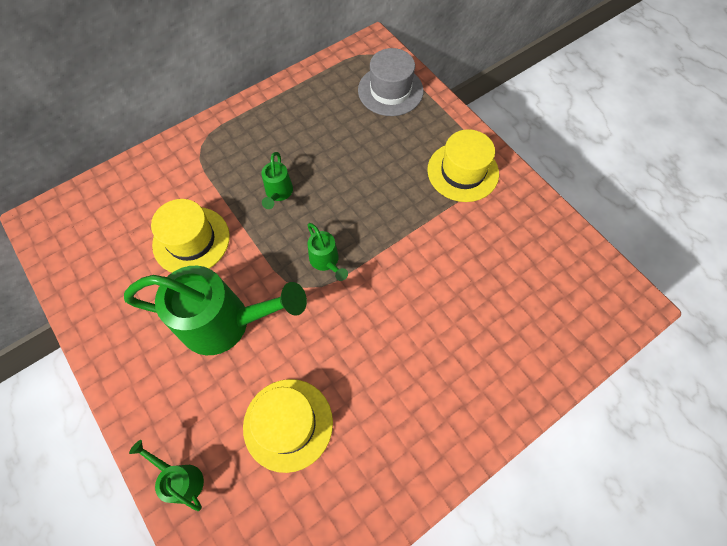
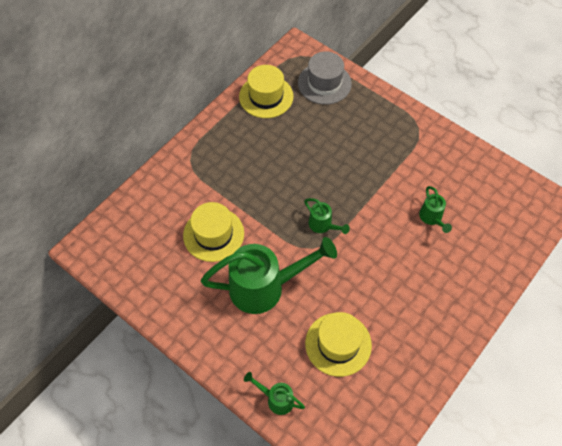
camera: 15 degrees left, 5 degrees down
green watering can [261,152,293,209] -> green watering can moved to [419,186,452,233]
yellow hat [427,129,499,202] -> yellow hat moved to [239,65,293,118]

